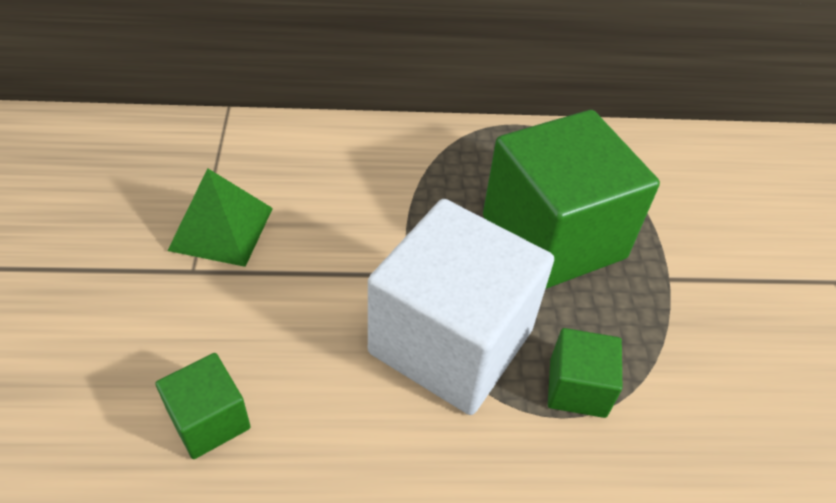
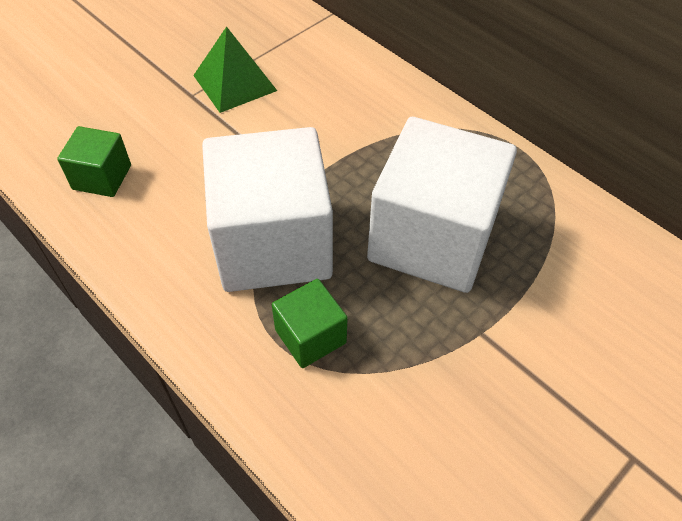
camera: 50 degrees right, 5 degrees up
green cube [483,110,660,289] -> white cube [367,117,517,293]

